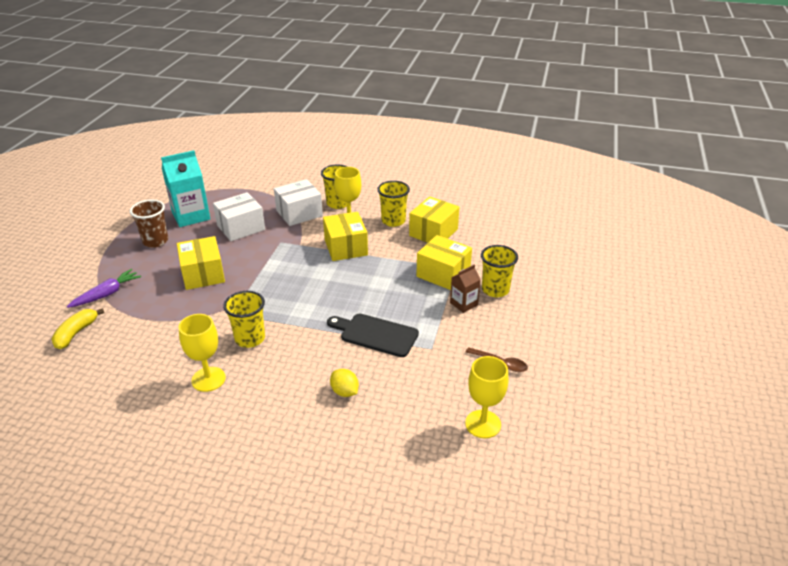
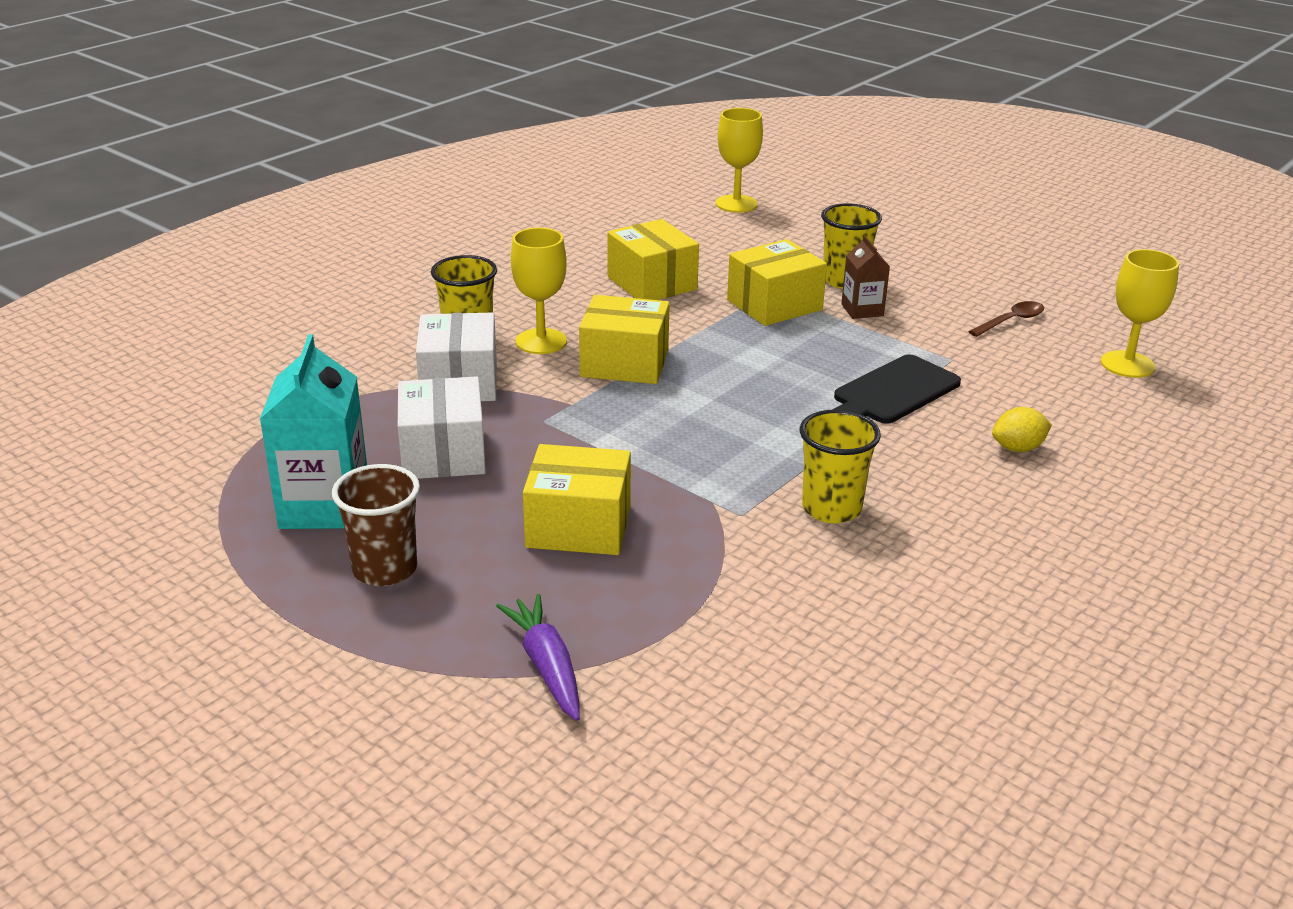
camera: 65 degrees left, 5 degrees down
yellow banana [51,308,104,349] -> none
yellow goblet [179,314,226,392] -> yellow goblet moved to [716,108,763,213]
yellow cup [377,181,410,227] -> none

